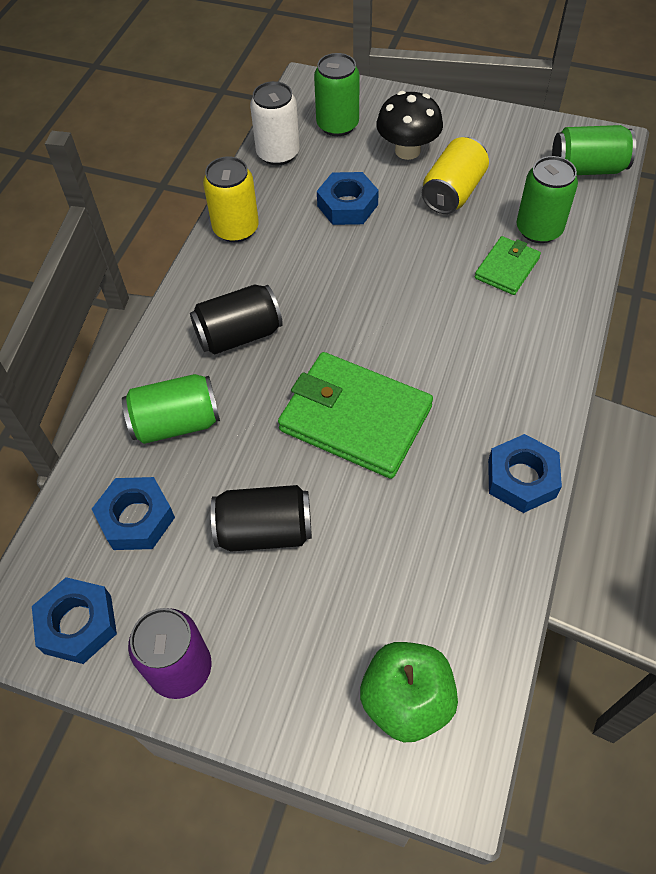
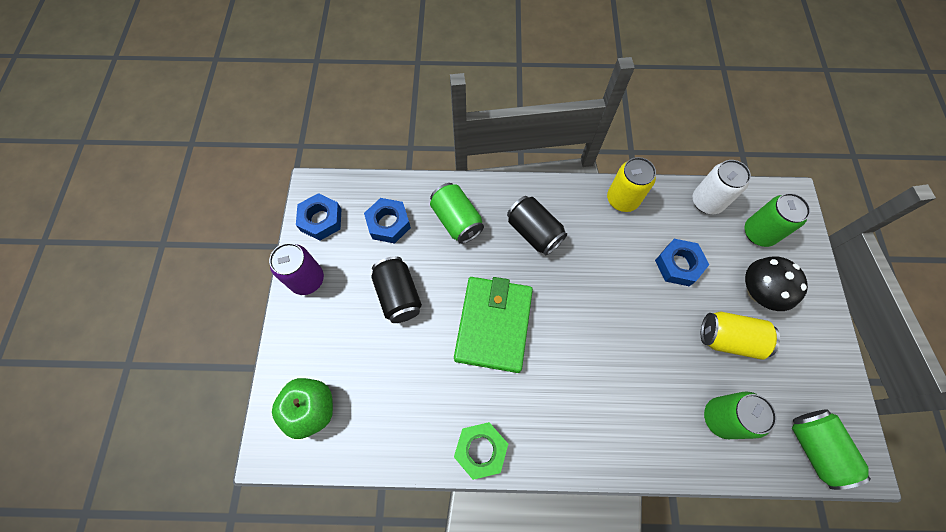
camera: 70 degrees right, 10 degrees up
green wallet [475,236,541,295] -> none
blue nut [488,434,562,513] -> green nut [454,422,508,480]

